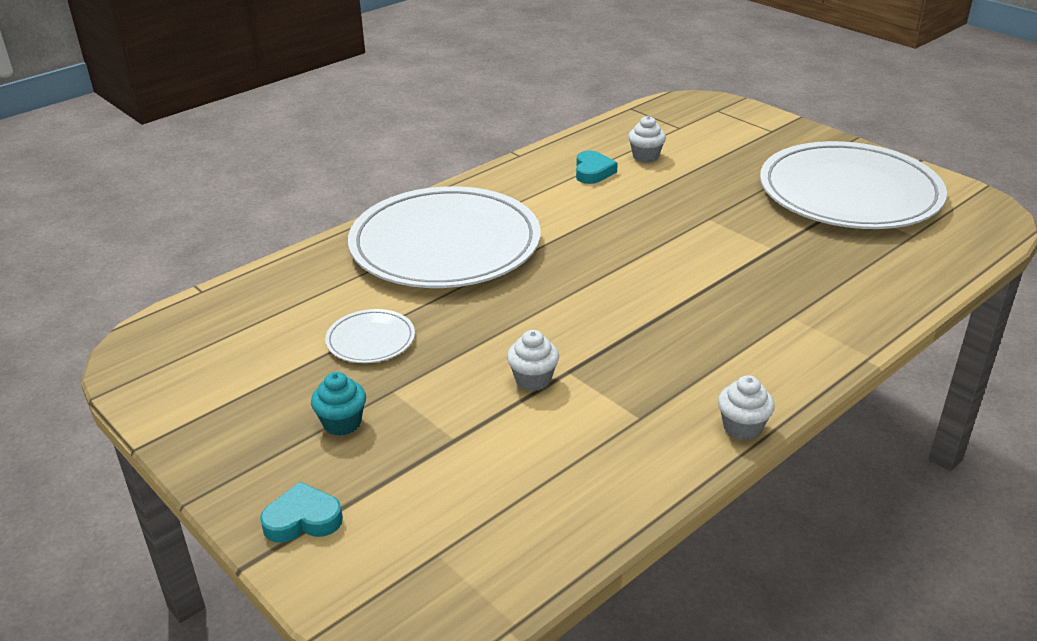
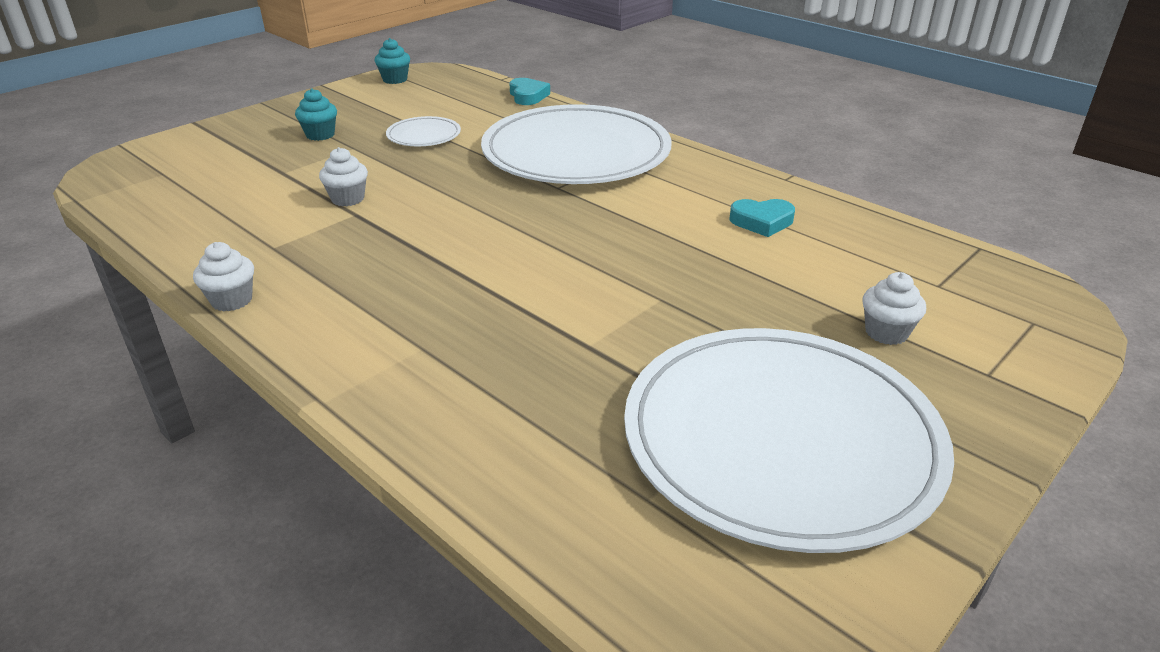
camera: 85 degrees right, 0 degrees up
turquoise heart [260,482,343,543] -> turquoise heart moved to [510,78,550,105]
white cupcake [628,116,666,163] -> white cupcake moved to [862,272,926,345]
none -> turquoise cupcake [375,38,410,84]

